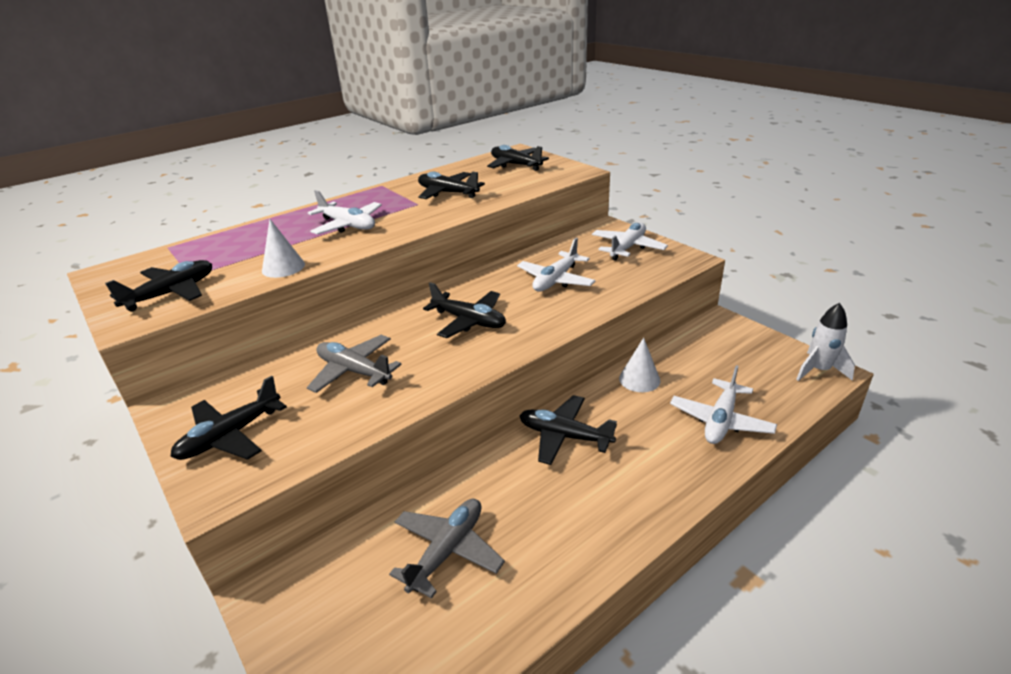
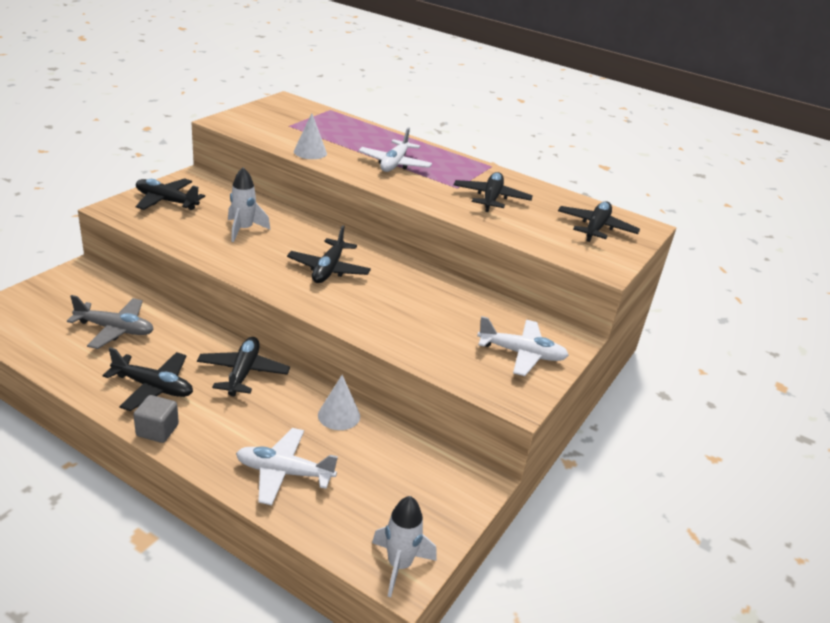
camera: 65 degrees right, 0 degrees up
black plane [105,260,212,312] -> black plane moved to [103,347,193,411]
grey plane [307,335,402,393] -> white rocket [228,167,271,242]
white plane [517,238,596,292] -> none
none -> grey cube [134,395,179,443]

